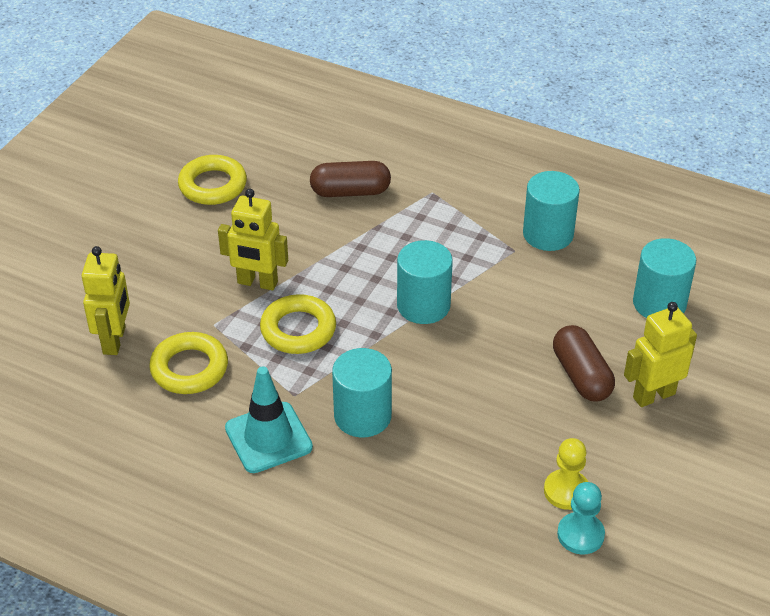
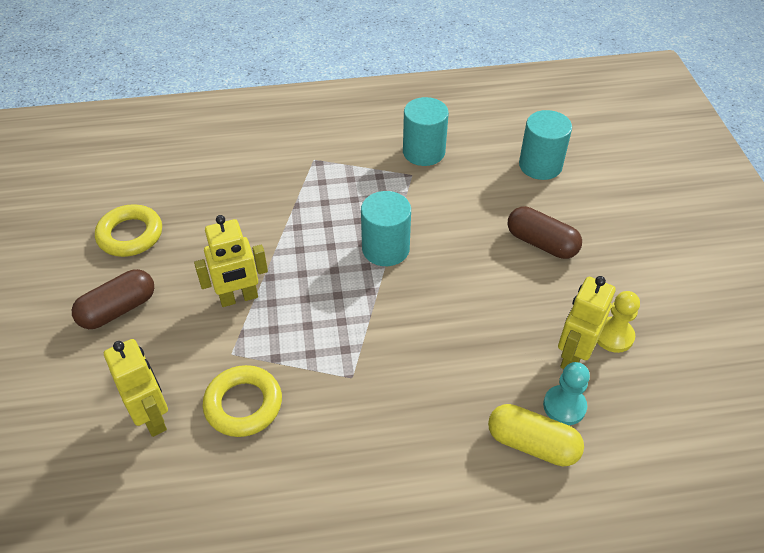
camera: 35 degrees left, 5 degrees up
turquoise traffic cone [225,366,313,473] -> none
yellow ring [260,294,336,354] -> none
brown capsule [310,161,391,197] -> brown capsule moved to [72,269,154,329]
turquoise cylinder [332,348,392,437] -> none
turquoise pawn [557,482,605,554] -> turquoise pawn moved to [543,362,590,425]
yellow robot [624,302,697,407] -> yellow robot moved to [558,276,616,369]
none -> yellow capsule [488,404,584,467]

